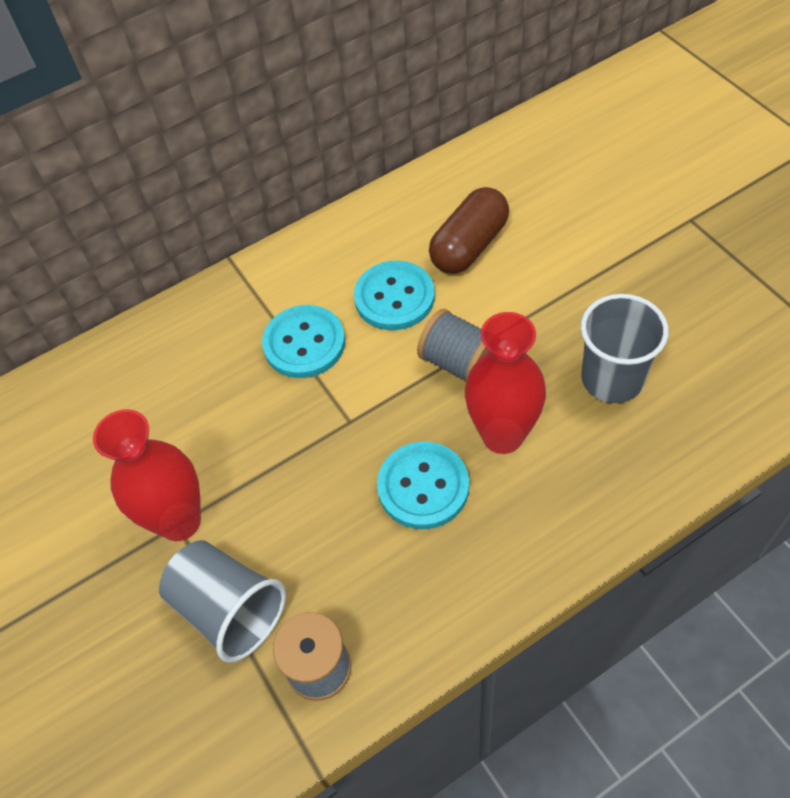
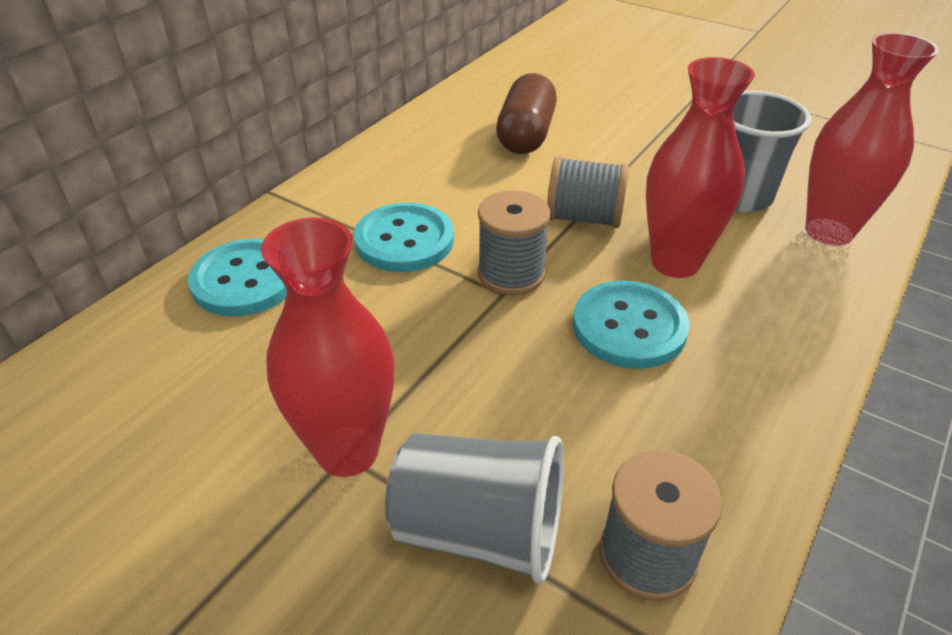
camera: 30 degrees left, 15 degrees down
turquoise button [354,261,435,330] -> turquoise button moved to [188,239,287,316]
none -> grey spool [478,190,551,295]
none -> red vase [806,33,939,246]

